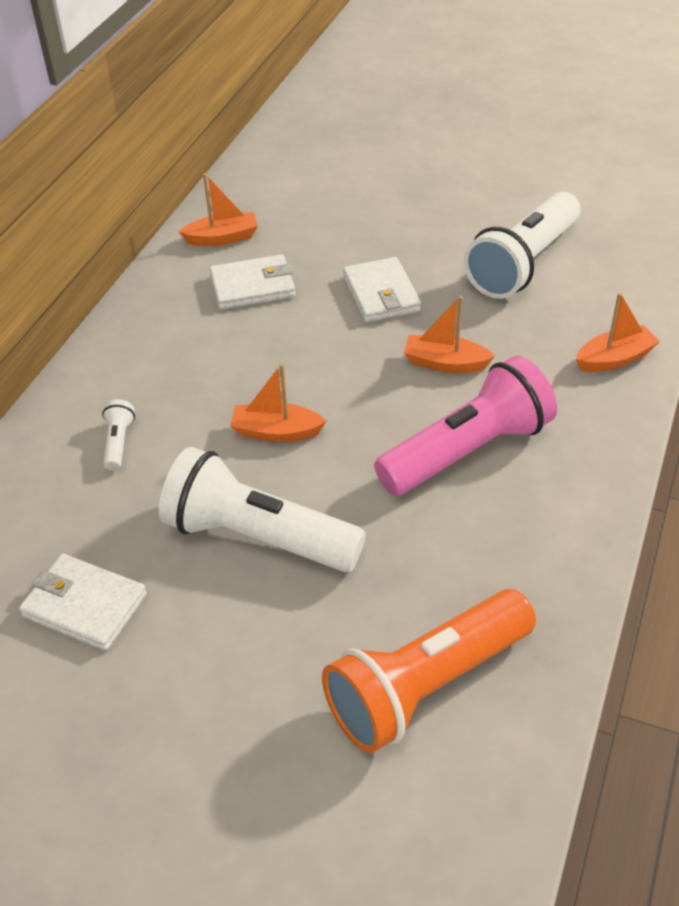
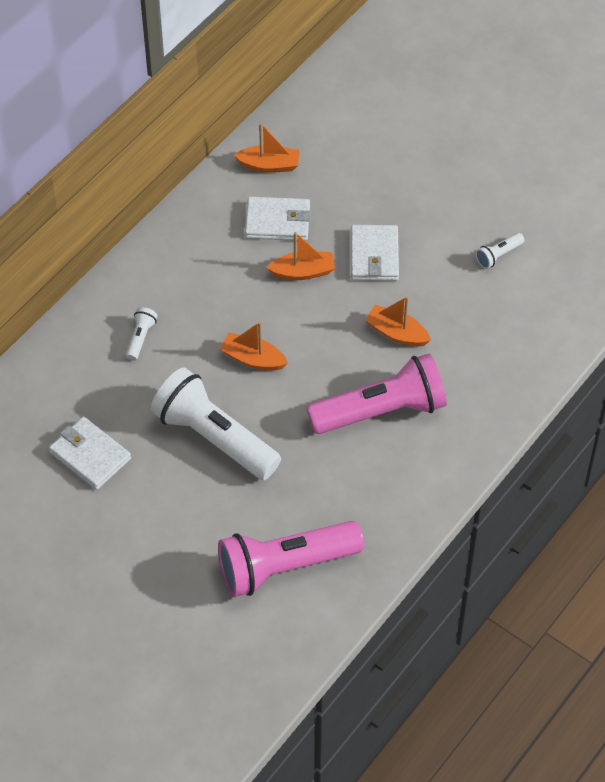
camera: 15 degrees right, 10 degrees up
orange flashlight [322,589,536,753] -> pink flashlight [218,521,364,597]
white flashlight [464,192,580,299] -> white flashlight [475,233,525,269], size x0.41
orange boat [576,293,660,372] -> orange boat moved to [267,232,335,280]

